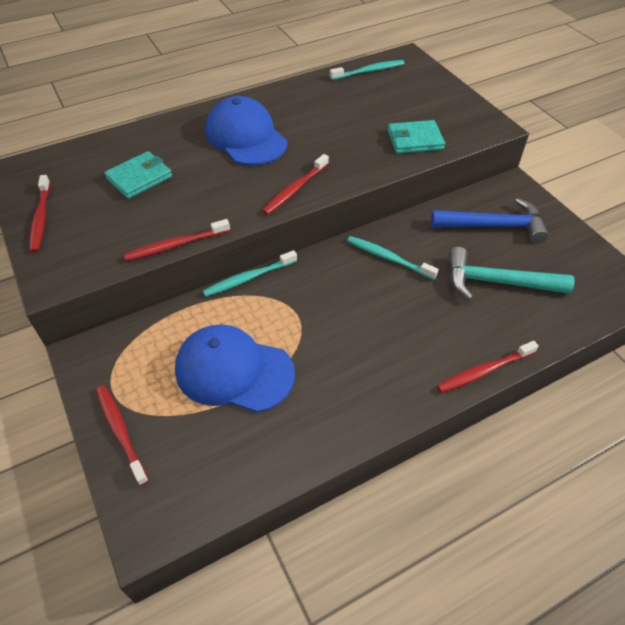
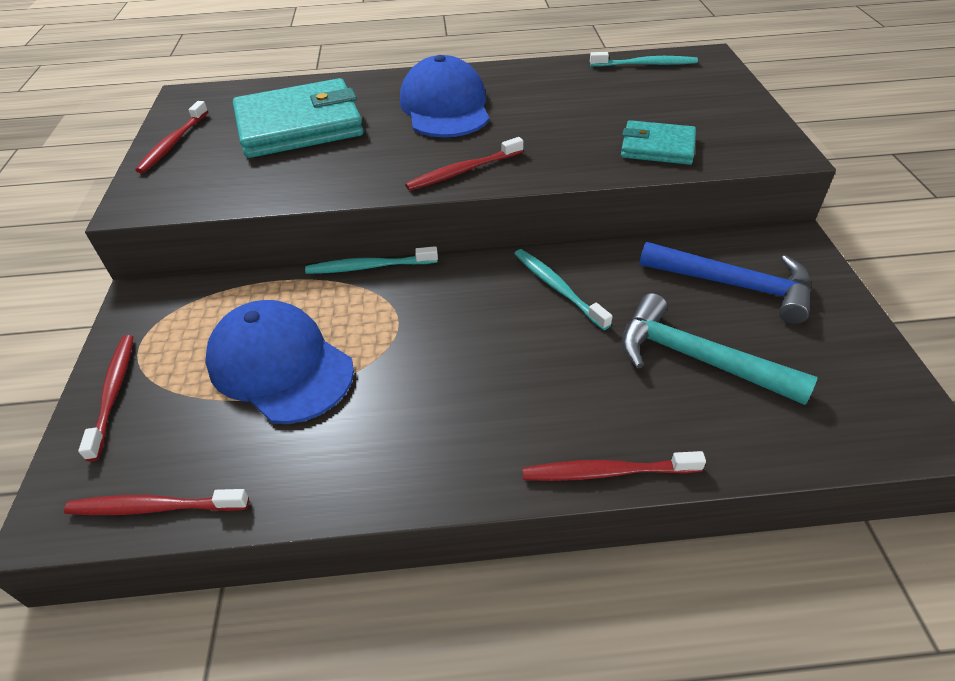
camera: 25 degrees right, 5 degrees down
turquoise wallet [104,151,172,199] -> turquoise wallet [233,78,364,158], size x1.82
red toothbrush [124,219,230,261] -> red toothbrush moved to [64,489,249,515]

